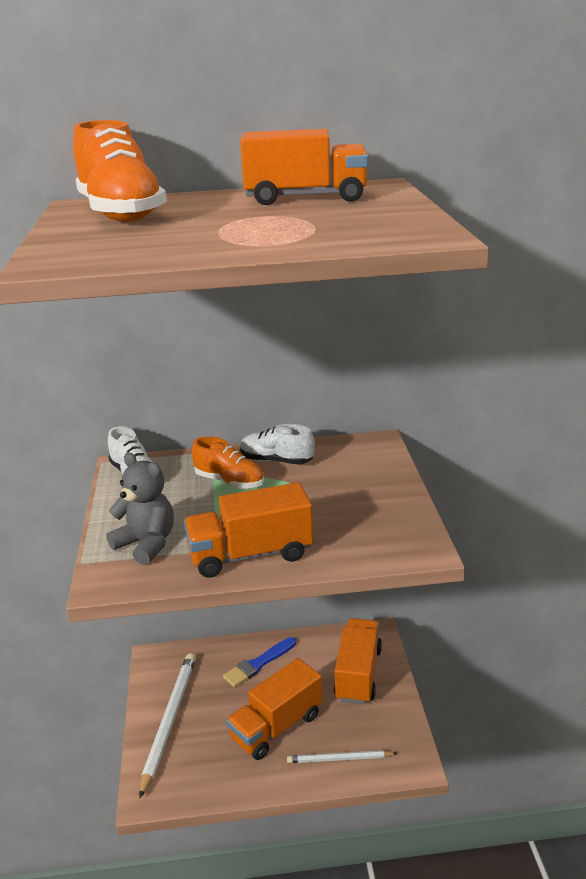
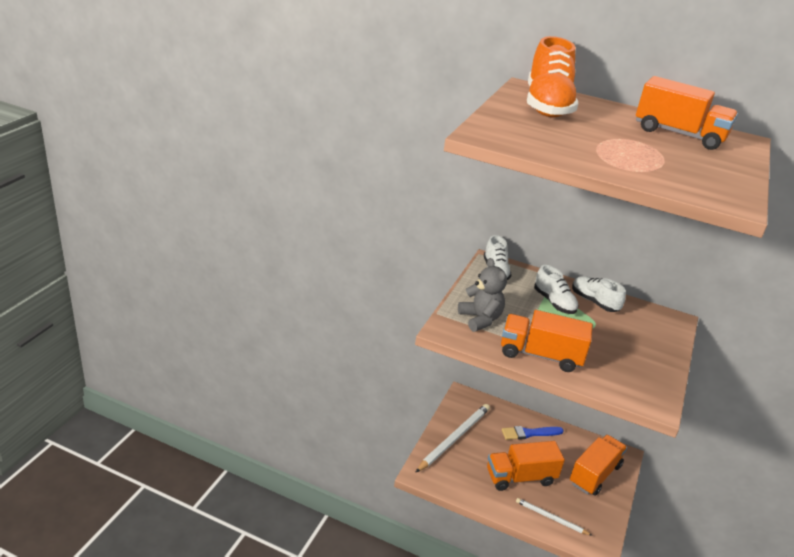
camera: 25 degrees right, 5 degrees up
orange shoe [192,436,264,489] -> white shoe [534,265,579,314]

